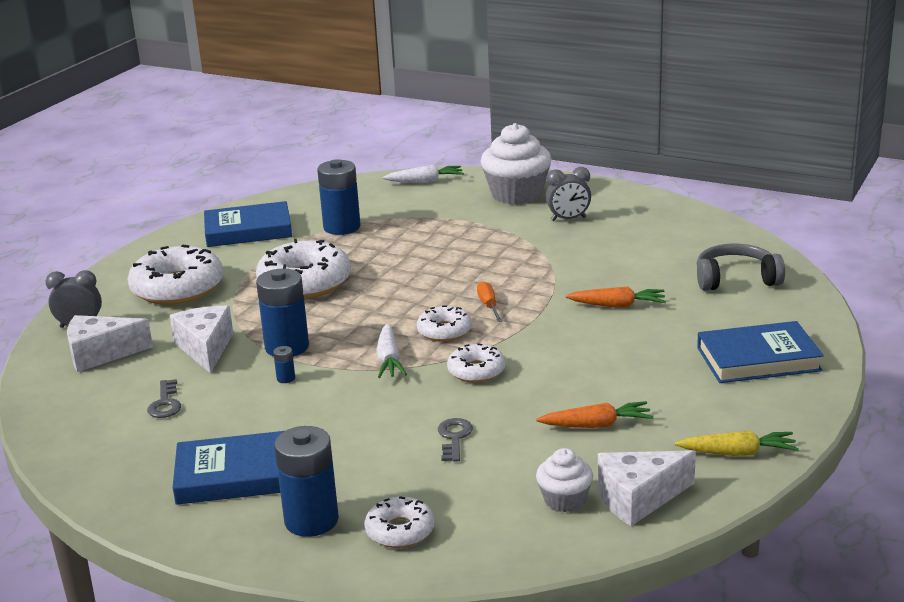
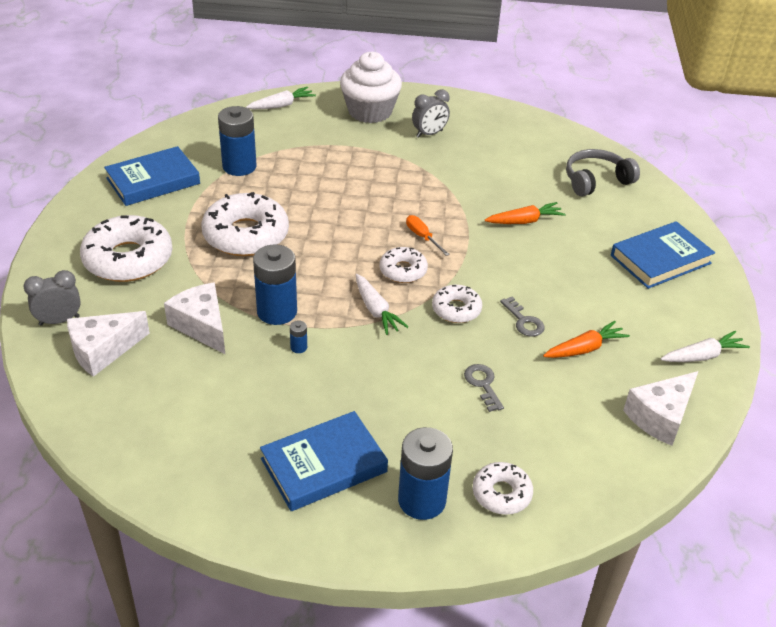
camera: 25 degrees left, 15 degrees up
grey key [147,379,181,418] -> grey key moved to [500,296,544,337]
white cupcake [536,448,593,512] -> none
yellow carrot [675,431,799,456] -> white carrot [661,331,750,362]

